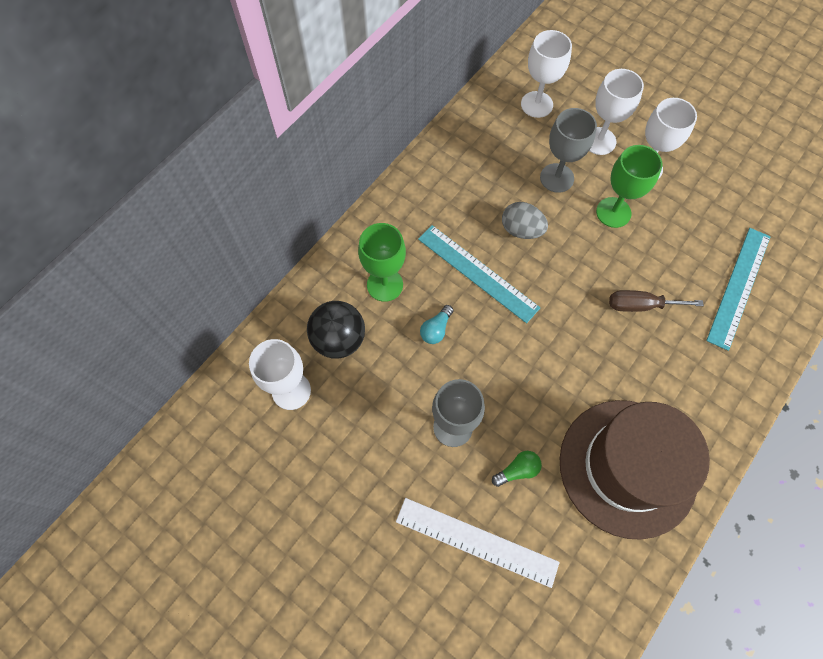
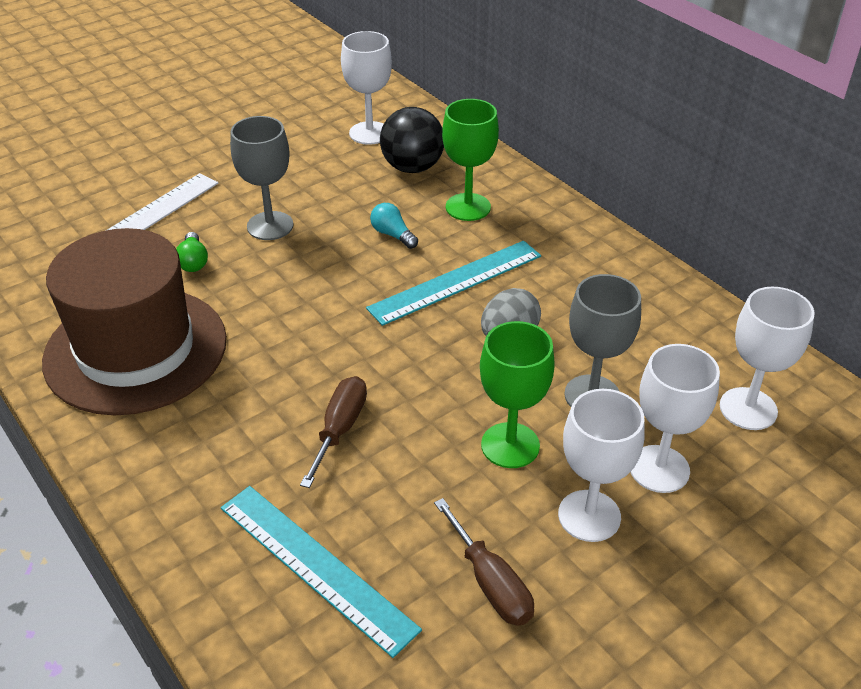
camera: 105 degrees right, 25 degrees down
none -> brown screwdriver [434,498,534,626]

